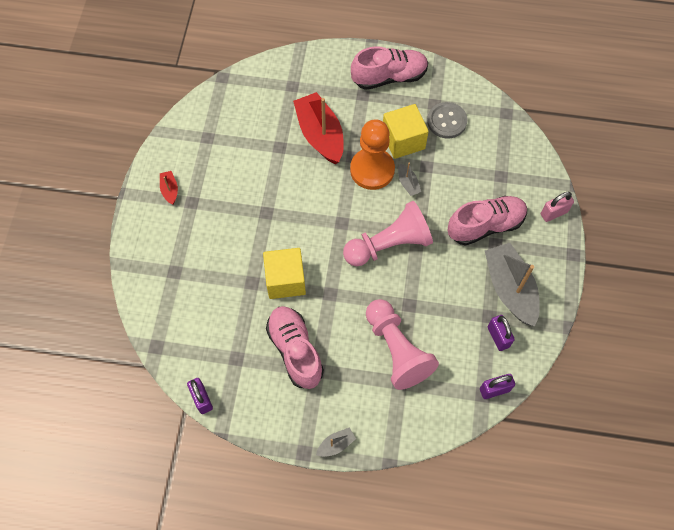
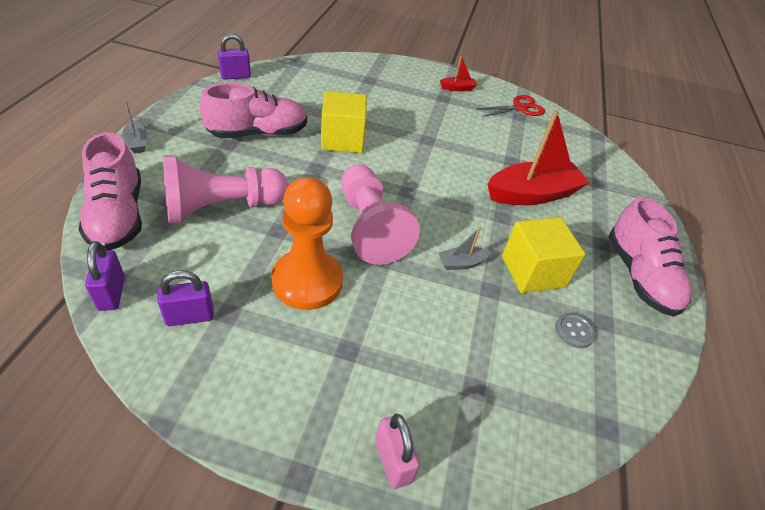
camera: 90 degrees right, 20 degrees down
orange pawn [350,119,395,190] -> orange pawn moved to [271,177,343,310]
grey button [427,102,467,139] -> grey button [555,313,596,348], size x0.60
pink shoe [447,196,527,246] -> pink shoe moved to [78,132,142,250]
grey boat [485,243,540,327] -> none
none -> red scissors [476,95,545,117]

